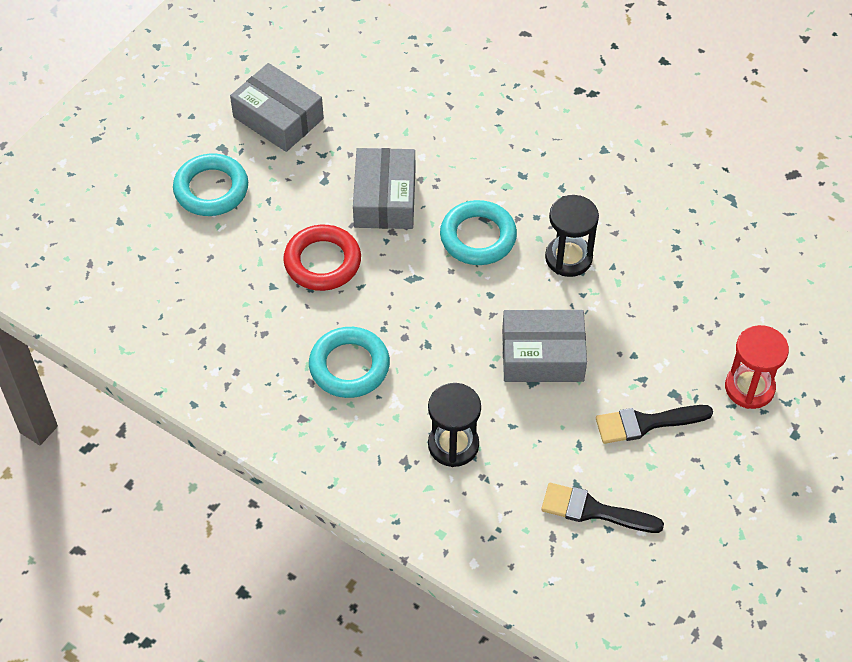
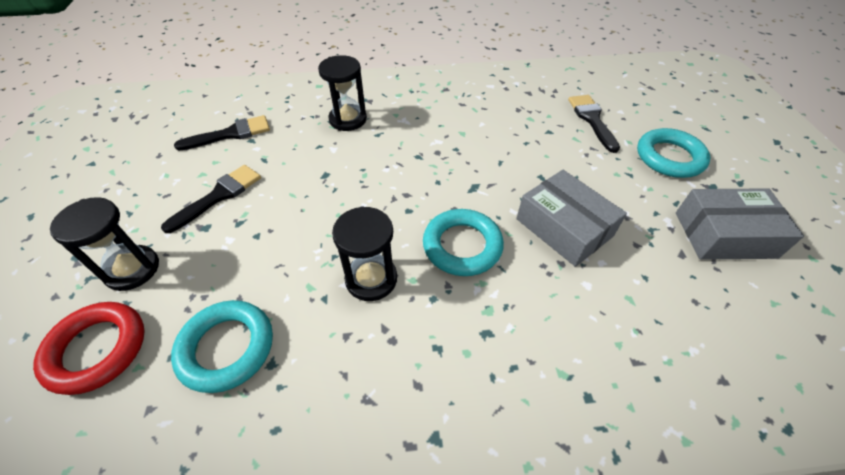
camera: 140 degrees right, 5 degrees down
red ring [283,225,361,291] -> red ring moved to [33,302,145,395]
turquoise ring [309,327,390,398] -> turquoise ring moved to [171,300,273,393]
grey box [502,310,587,382] -> none
red hourglass [725,325,789,409] -> black hourglass [50,197,159,291]
none -> black brush [568,95,620,153]

